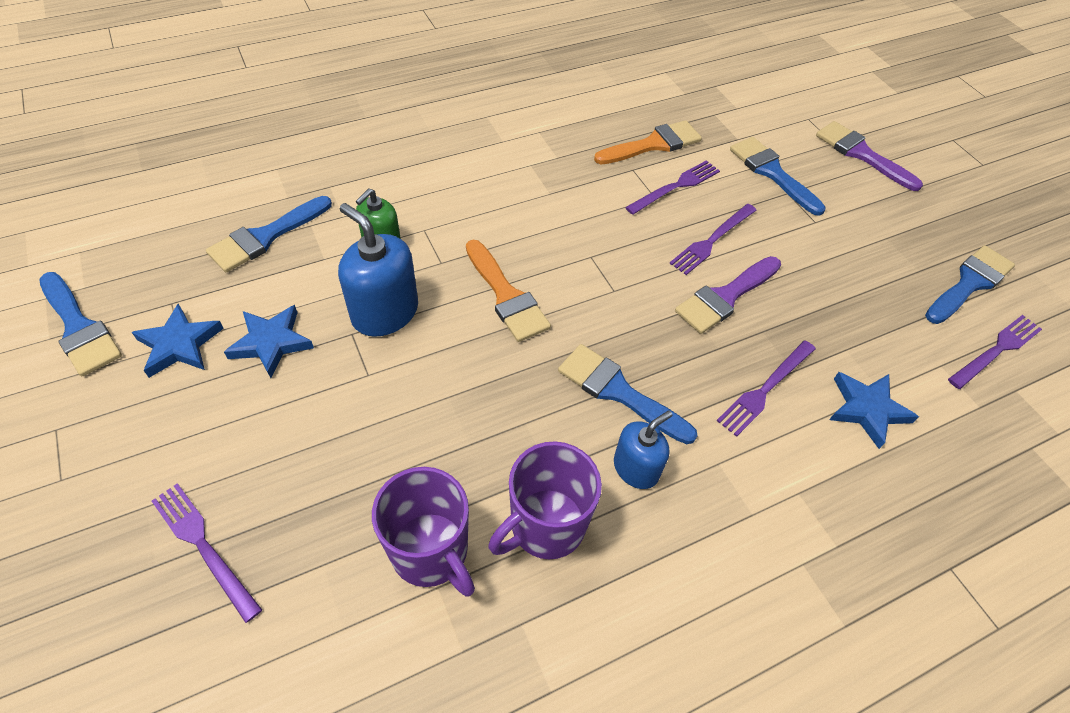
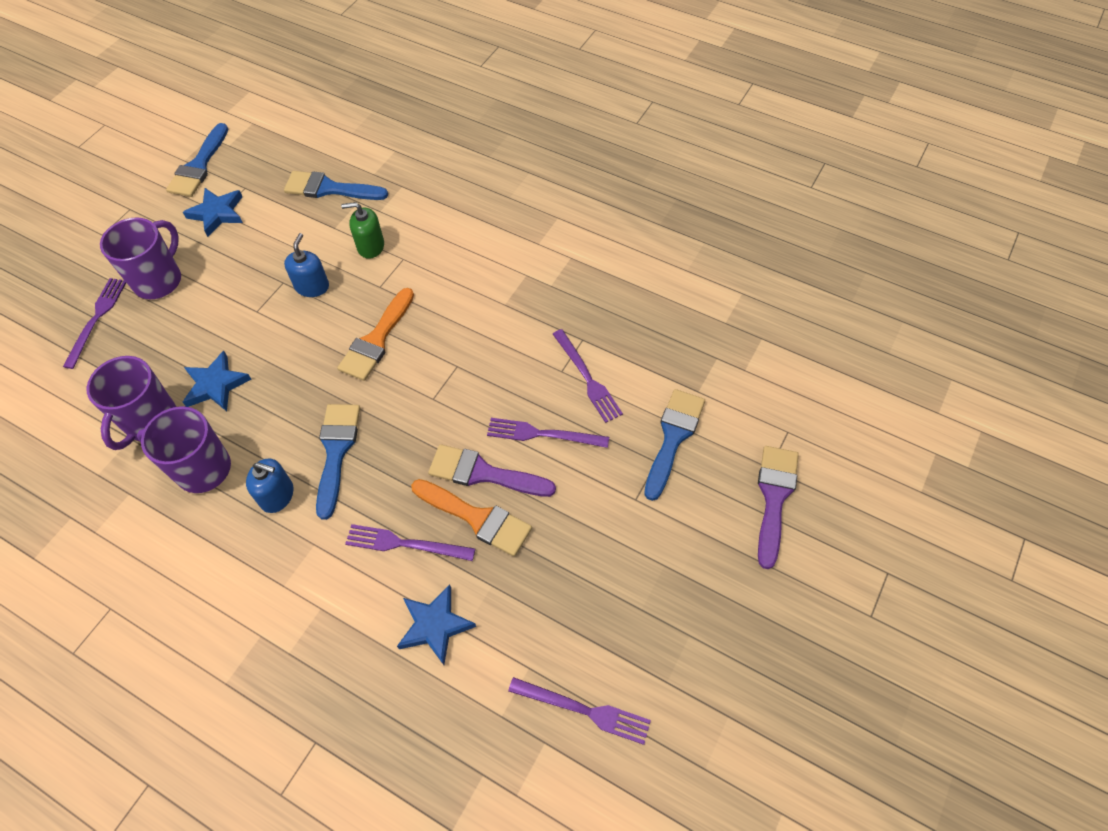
camera: 60 degrees right, 5 degrees up
blue star [224,305,314,378] -> blue star moved to [183,351,252,411]
blue soap dispenser [338,203,418,337] -> blue soap dispenser [284,233,329,297], size x0.63
orange brush [594,120,702,164] -> orange brush moved to [411,479,532,556]
purple fork [625,160,720,215] -> purple fork turned 45 degrees clockwise [553,329,623,423]
blue brush [925,245,1015,324] -> none
none -> purple mug [100,217,181,299]

